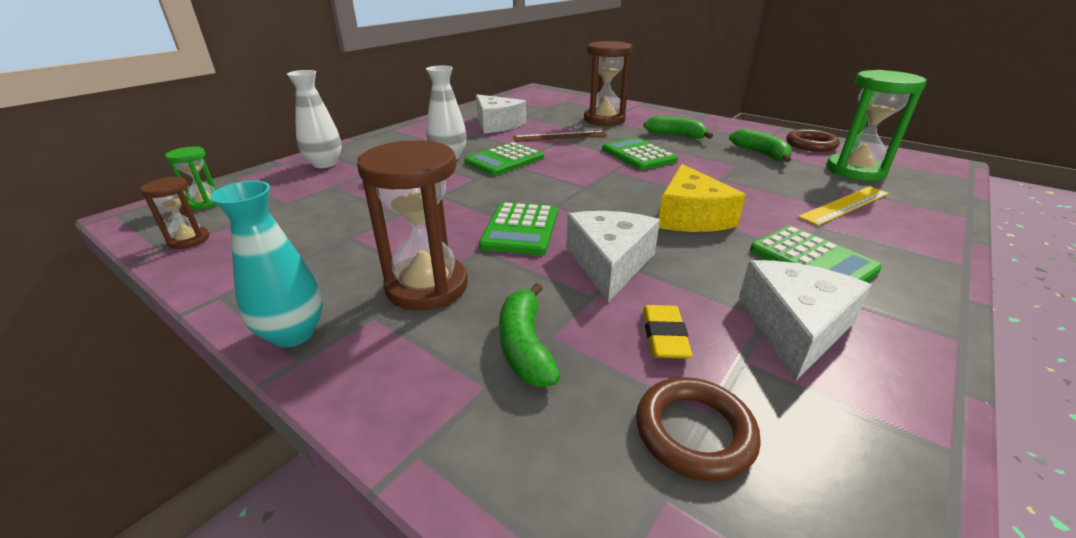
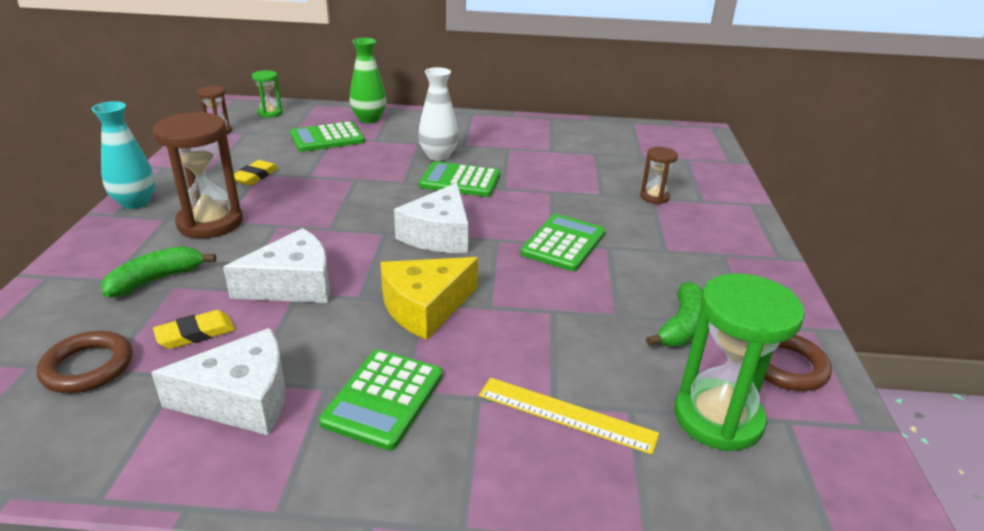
camera: 55 degrees right, 0 degrees up
white vase [287,70,342,168] -> green vase [350,38,386,123]
white cheese [476,94,526,133] -> white cheese moved to [394,183,469,253]
green calculator [479,202,557,255] -> green calculator moved to [290,121,365,152]
brown ruler [514,131,607,142] -> none
brown hourglass [584,41,632,126] -> brown hourglass [640,147,678,204], size x0.52
green banana [643,116,713,139] -> none
none -> yellow eraser [234,160,278,185]

